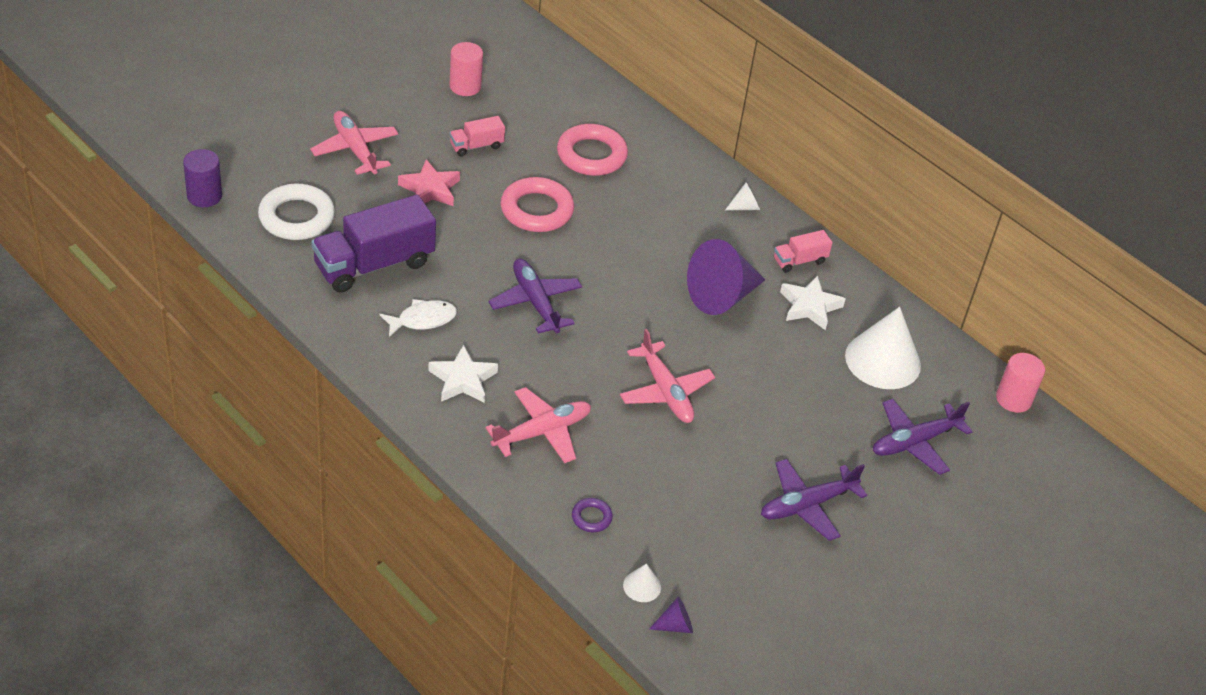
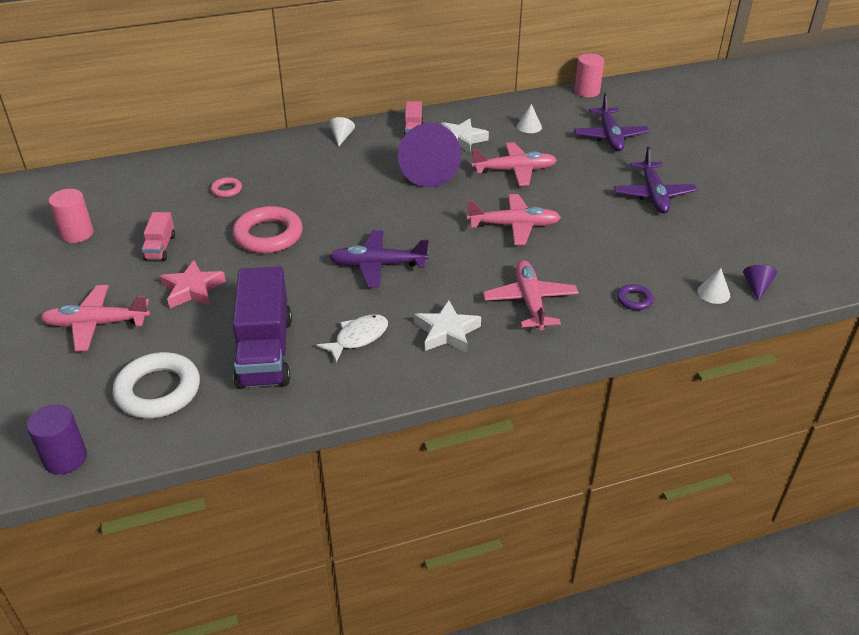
camera: 60 degrees left, 5 degrees down
white fish [379,299,457,337] -> white fish turned 45 degrees clockwise [316,314,388,363]
pink ring [557,124,628,176] -> pink ring [211,177,242,198], size x0.48
white cone [845,307,921,389] -> white cone [517,104,542,133], size x0.44
none -> pink plane [471,142,557,186]

